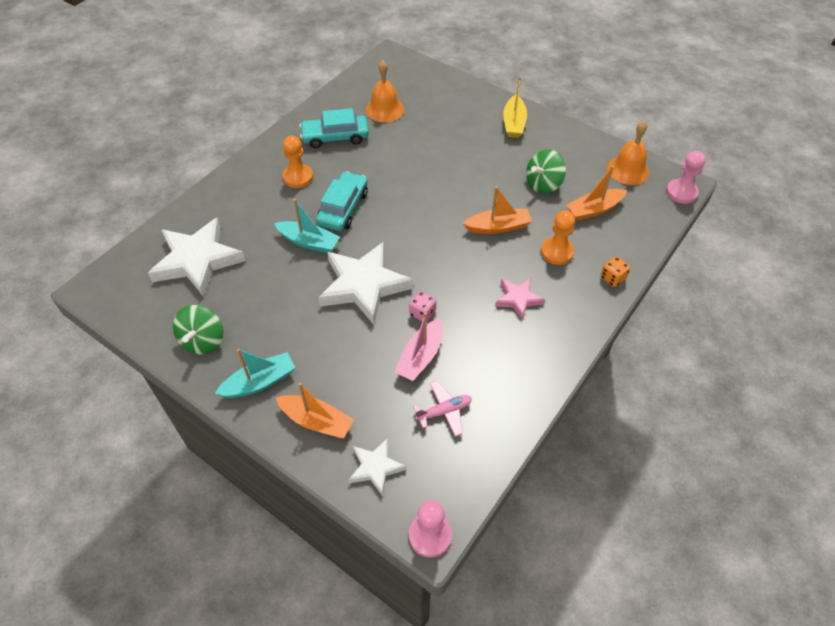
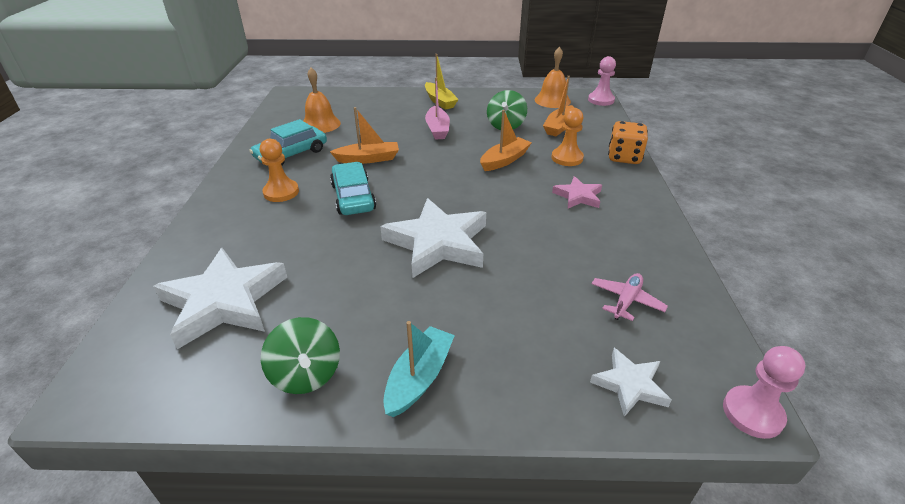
camera: 35 degrees left, 15 degrees down
turquoise boat [274,199,340,253] -> none
orange boat [276,383,354,438] -> orange boat moved to [330,107,399,164]
pink boat [394,312,443,381] -> pink boat moved to [425,77,450,140]
pink dice [409,291,436,321] -> none
orange dice [600,256,630,287] -> orange dice [608,121,648,164], size x1.69

